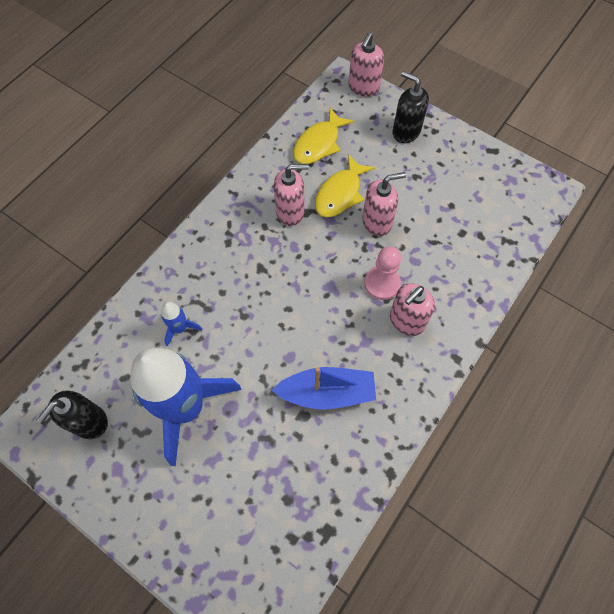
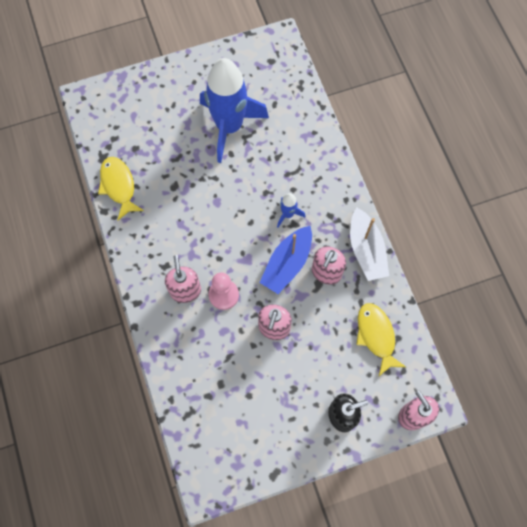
camera: 125 degrees right, 5 degrees up
black soap dispenser [36,390,108,439] -> none
blue rocket [161,302,202,347] -> blue rocket moved to [277,193,305,227]
blue boat [272,367,376,410] -> blue boat moved to [260,226,312,294]
yellow fish [315,154,375,218] -> yellow fish moved to [98,157,144,220]
none -> white boat [350,207,389,281]

